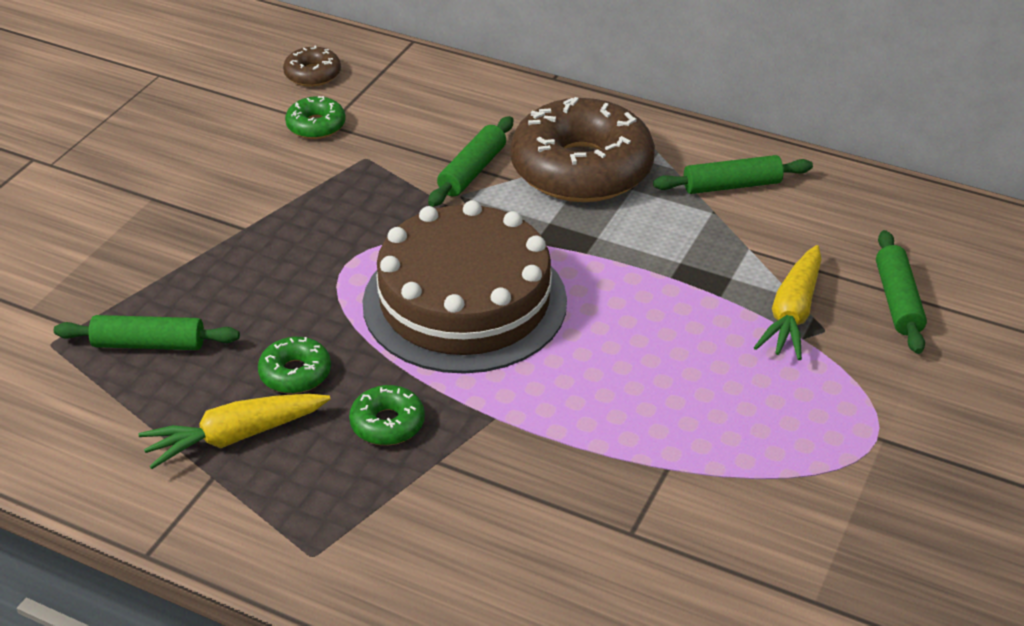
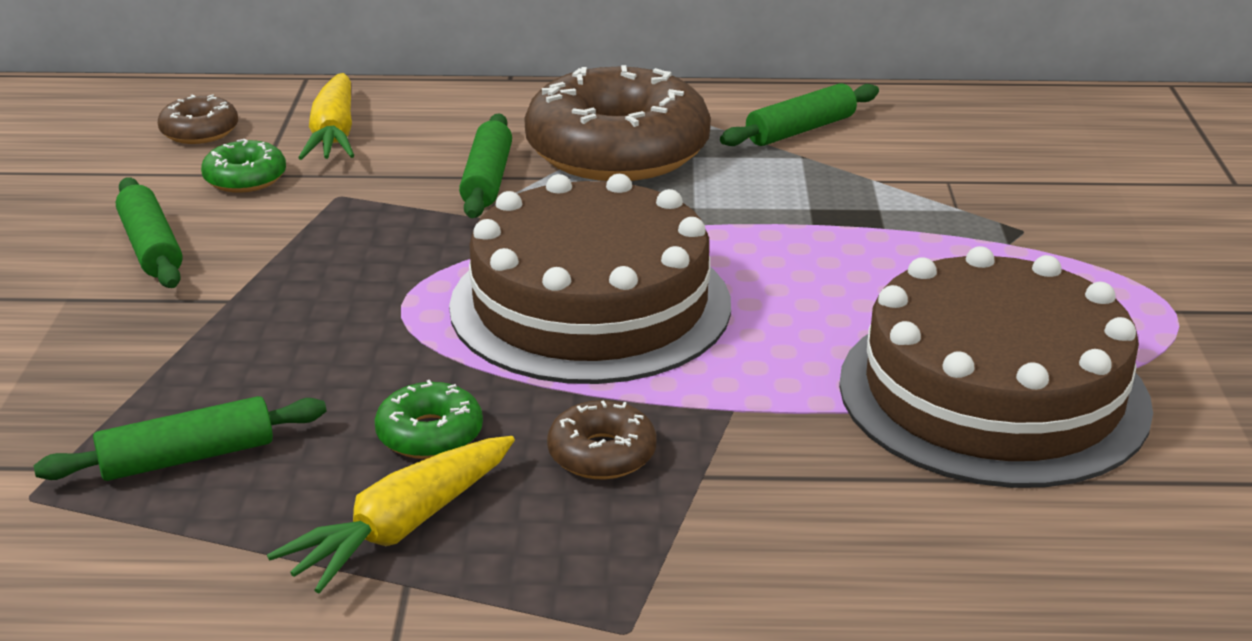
camera: 25 degrees left, 10 degrees down
green donut [349,385,425,445] -> brown donut [547,400,657,479]
yellow carrot [754,245,821,360] -> yellow carrot moved to [298,73,354,160]
green rolling pin [876,230,927,354] -> green rolling pin moved to [116,177,182,288]
none -> brown cake [839,246,1153,488]

